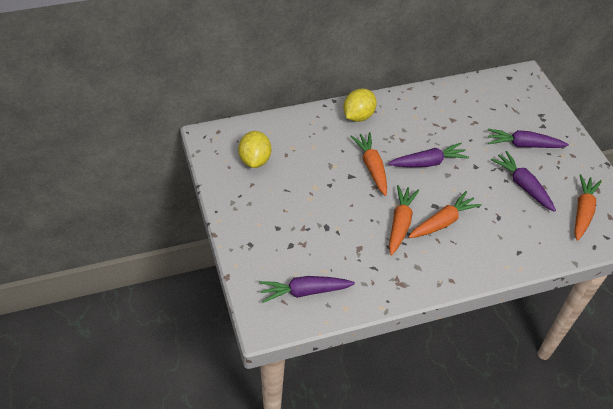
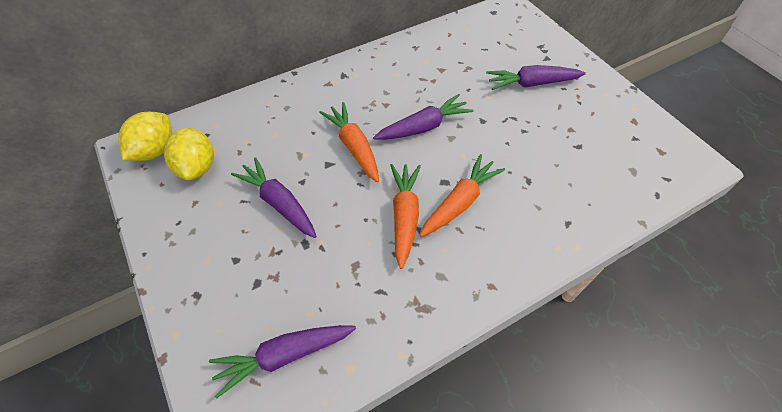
camera: 10 degrees left, 5 degrees up
yellow lemon [343,88,377,122] -> yellow lemon moved to [118,112,172,161]
purple carrot [491,151,556,212] -> purple carrot moved to [231,157,317,238]
orange carrot [574,174,602,241] -> none

